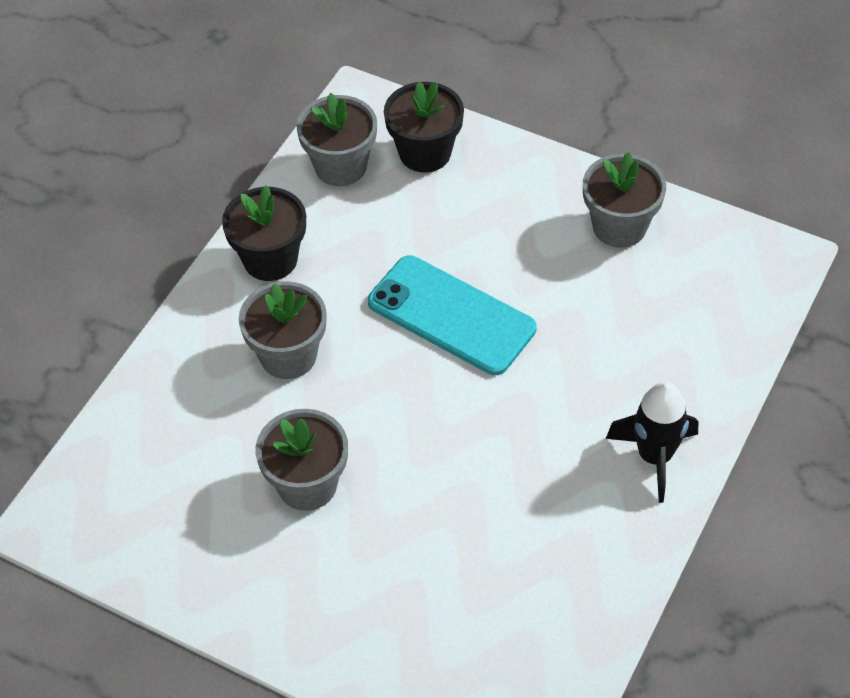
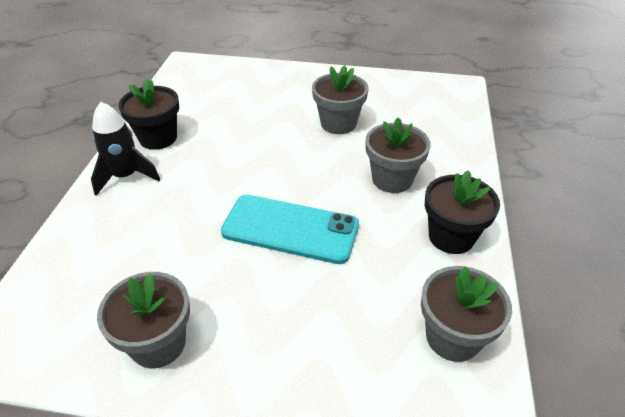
camera: 160 degrees right, 10 degrees down
black flower pot [384,82,464,173] -> black flower pot moved to [118,78,179,150]

